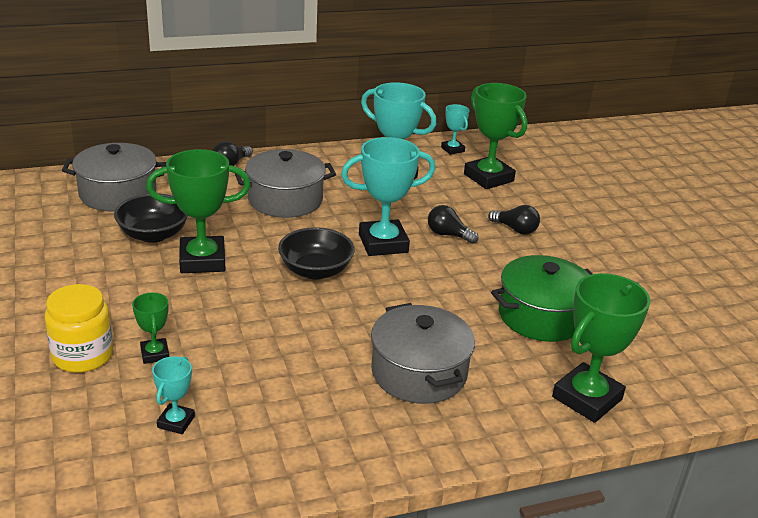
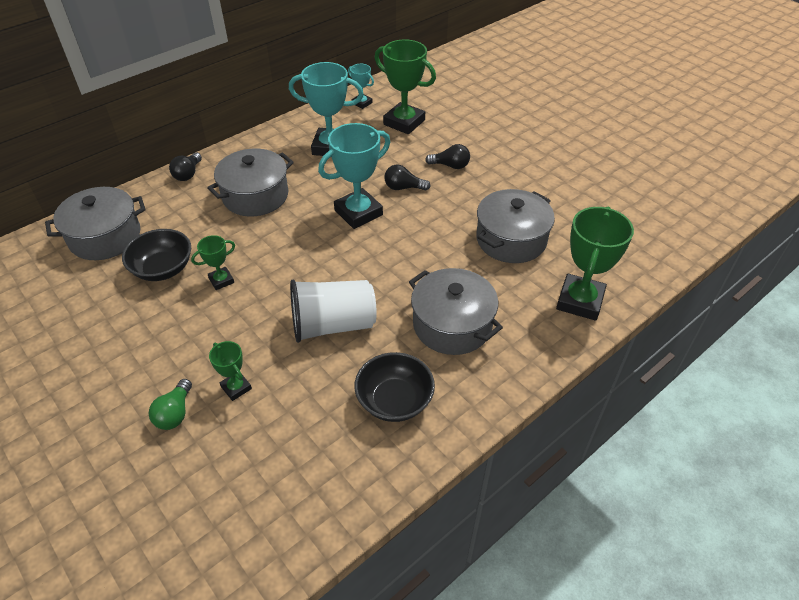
camera: 20 degrees left, 15 degrees up
yellow jar [44,284,113,373] -> green light bulb [149,379,192,430]
green trophy [146,149,251,273] -> green trophy [191,235,235,290], size x0.51
turquoise trophy [152,356,195,434] -> none
black bowl [278,227,355,280] -> black bowl moved to [354,352,435,422]
green pot [491,255,593,342] -> grey pot [476,189,555,263]
none -> white cup [290,280,377,343]

